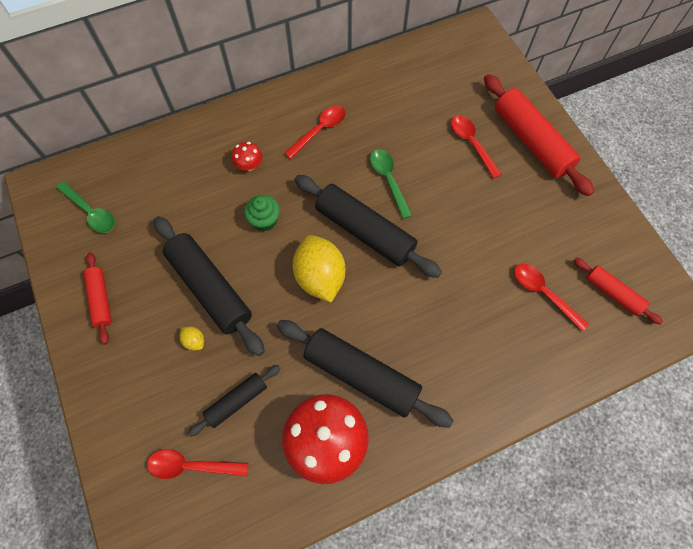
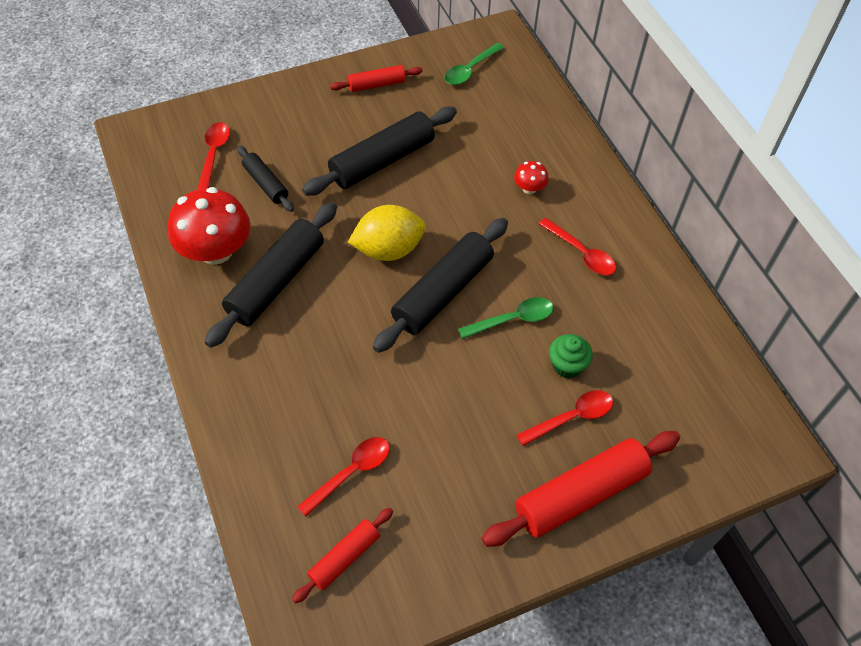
camera: 90 degrees right, 10 degrees down
yellow lemon [180,326,204,351] -> none
green cupcake [244,195,280,231] -> green cupcake moved to [549,334,593,378]

